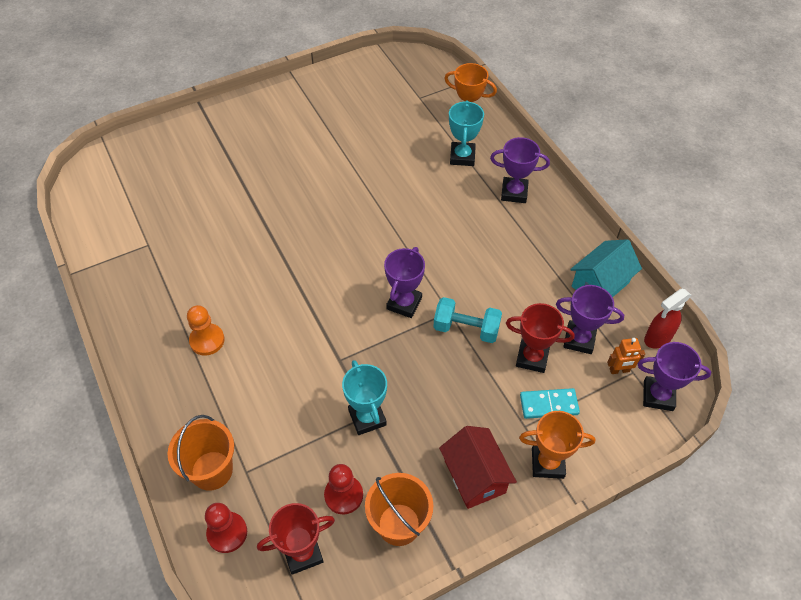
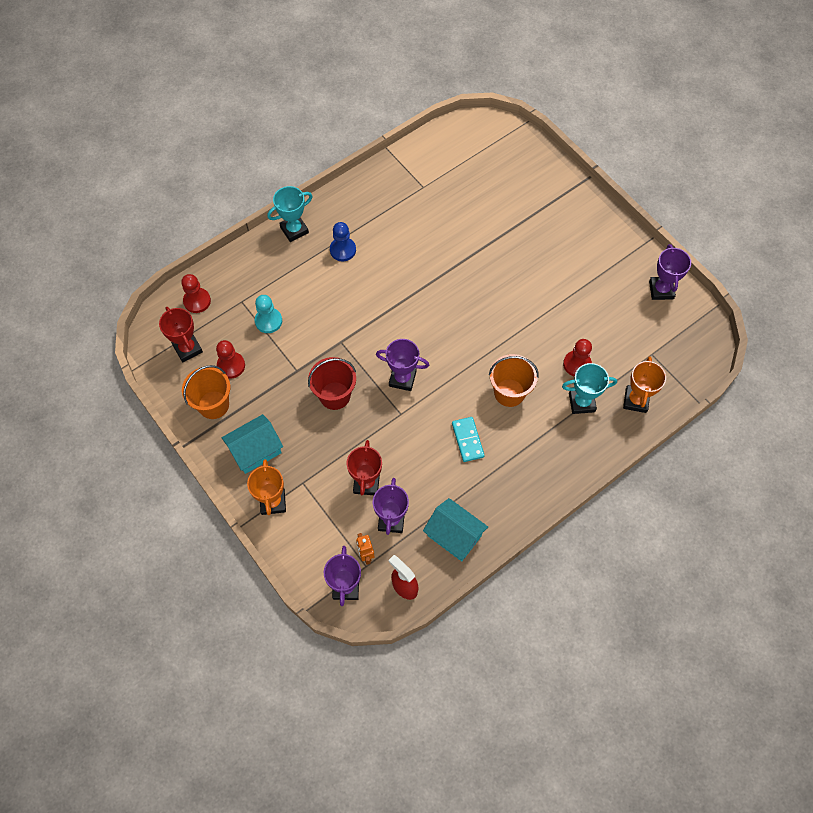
camera: 80 degrees right, 10 degrees up
orange bucket [168,415,234,491] -> orange bucket moved to [489,354,539,407]
orange pawn [187,305,225,356] -> blue pawn [330,222,356,261]
turquoise trophy [342,360,387,435] -> turquoise trophy moved to [267,186,313,242]
turquoise dumbbell [433,297,502,343] -> none
red house [439,426,517,509] -> turquoise house [222,414,283,474]
purple trophy [490,137,550,203] -> purple trophy moved to [649,244,691,300]
turquoise domino [520,388,580,419] -> turquoise domino moved to [452,417,485,462]
none -> turquoise pawn [255,295,282,333]
none -> red bucket [308,357,356,410]
none -> red pawn [563,339,592,377]

